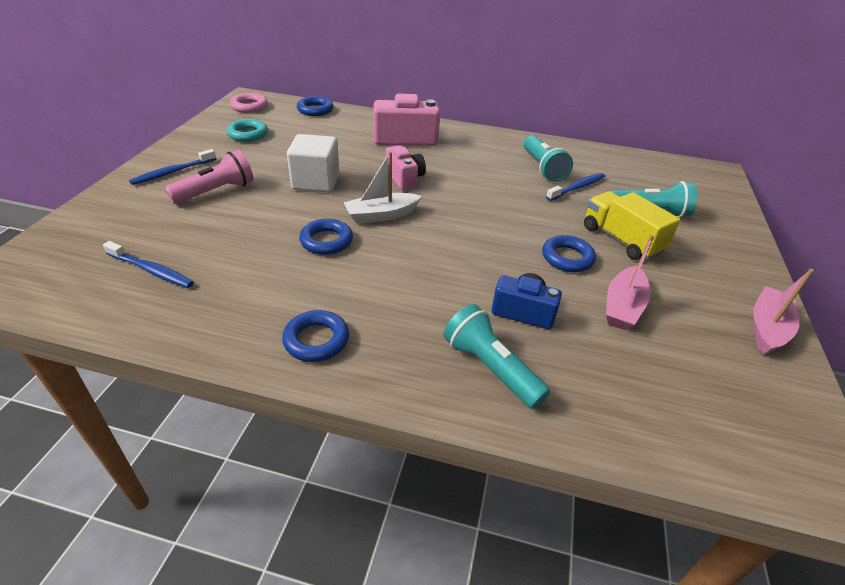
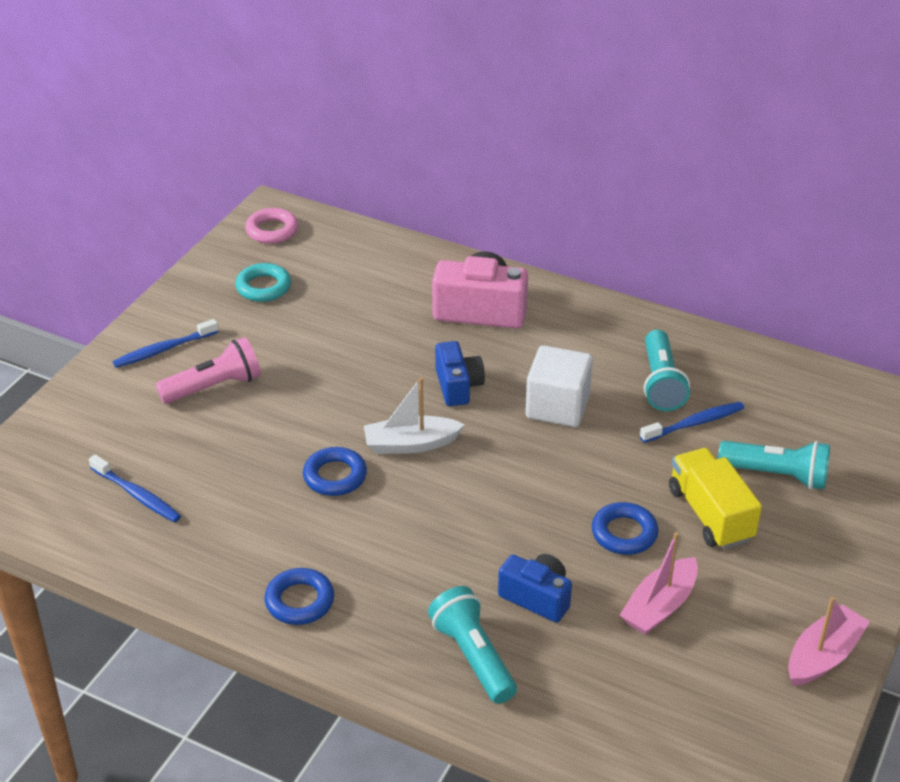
camera: 15 degrees right, 0 degrees up
white cube [287,134,339,192] -> white cube moved to [525,345,593,427]
blue ring [297,96,334,116] -> none
pink camera [386,145,426,190] -> blue camera [435,341,485,406]

